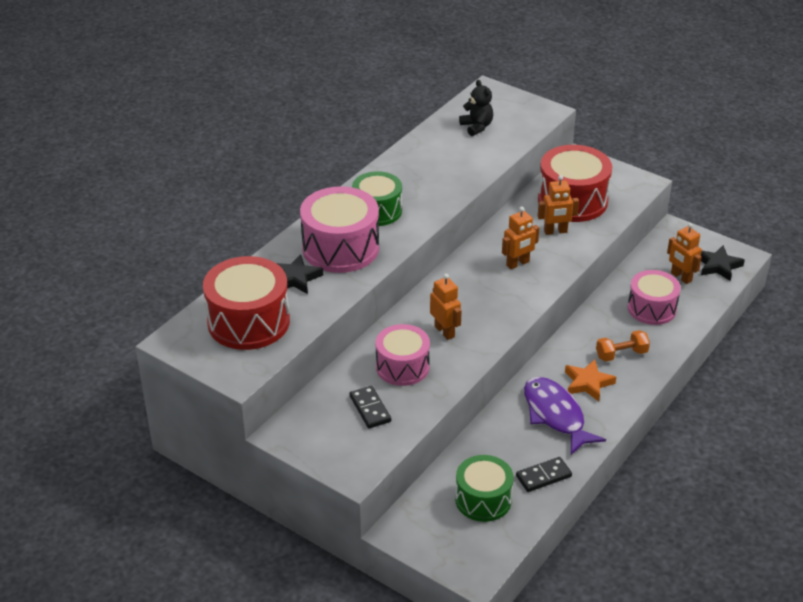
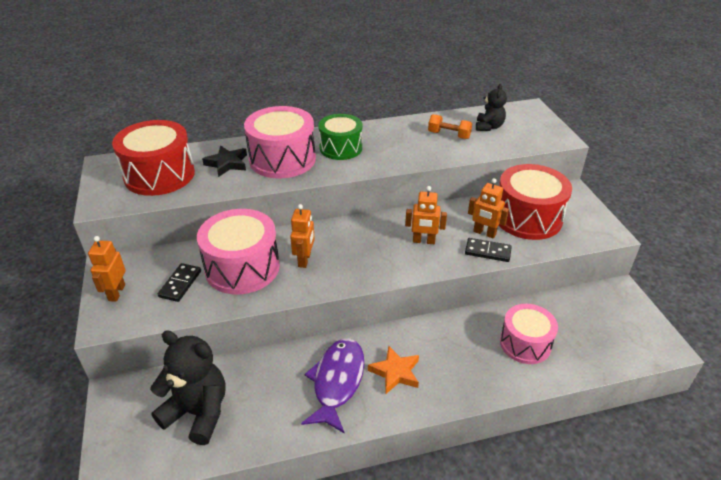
camera: 40 degrees right, 0 degrees up
pink drum [376,324,430,386] -> pink drum [197,209,280,294], size x1.51
green drum [455,455,514,522] -> black teddy bear [150,330,226,445]
black domino [516,457,572,492] -> black domino moved to [465,238,512,262]
orange dumbbell [596,330,650,361] -> orange dumbbell moved to [428,114,472,139]
orange robot [667,223,702,284] -> orange robot moved to [88,236,126,302]
black star [701,245,745,281] -> none

